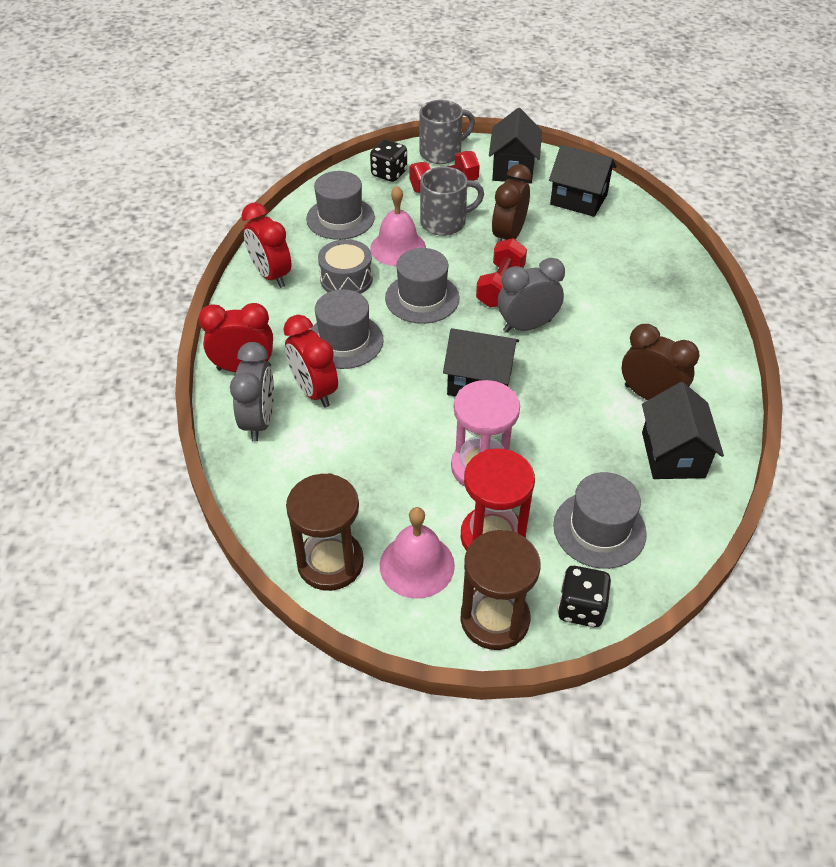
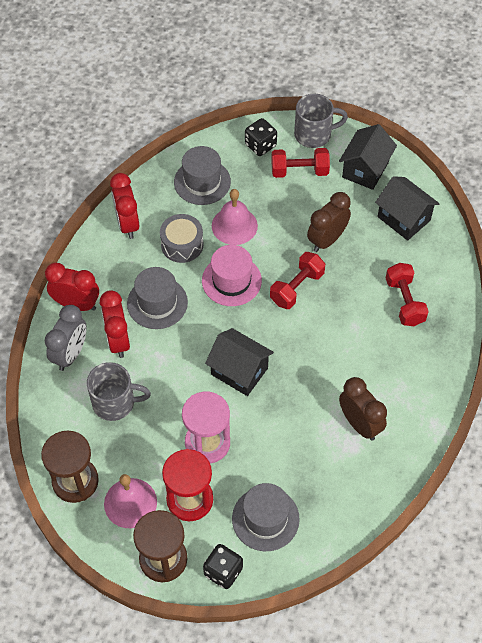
camera: 20 degrees right, 10 degrees up
grey hat [385,248,460,324] -> pink hat [202,245,262,306]
grey mug [420,167,484,236] -> grey mug moved to [87,362,151,421]
grey clock [498,258,565,333] -> none
black house [642,382,724,479] -> none
none -> red dumbbell [386,263,429,326]

